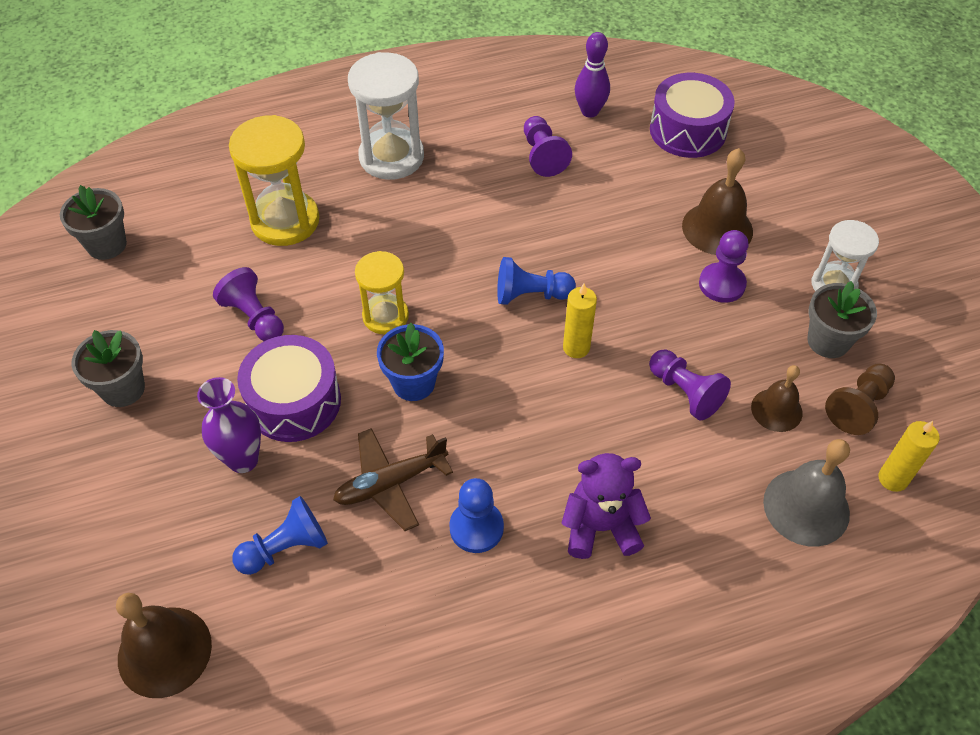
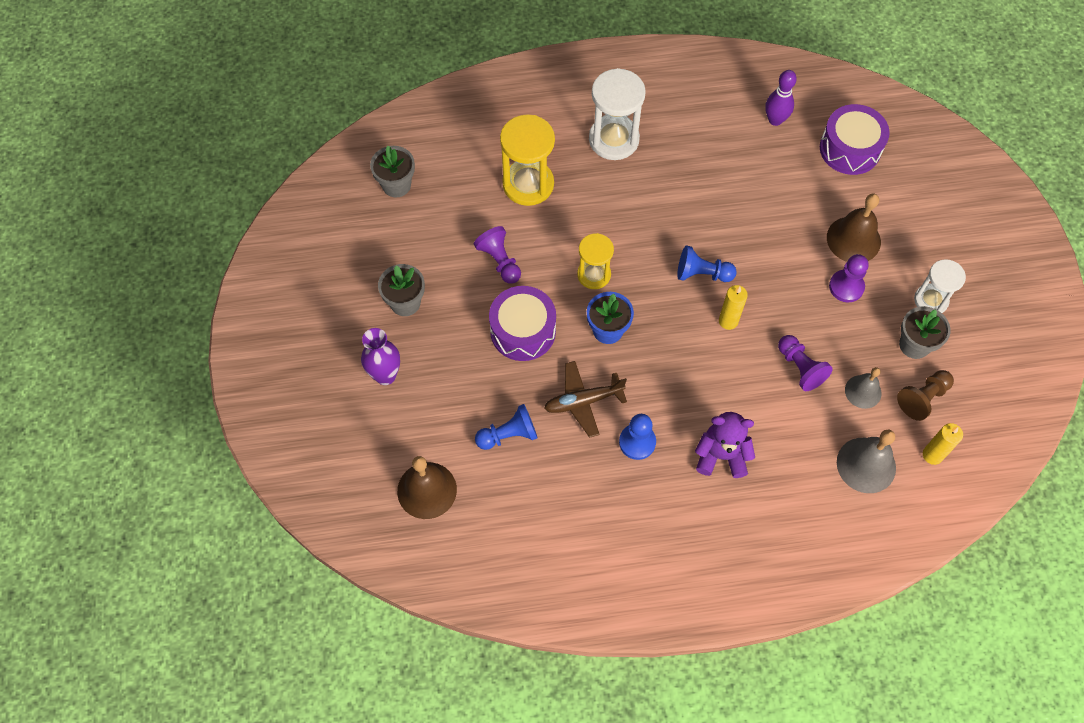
camera: 10 degrees right, 10 degrees up
purple vase [197,377,261,473] -> purple vase moved to [361,328,400,385]
purple pawn [524,116,572,177] -> none
brown bell [751,365,803,432] -> grey bell [845,367,882,409]

